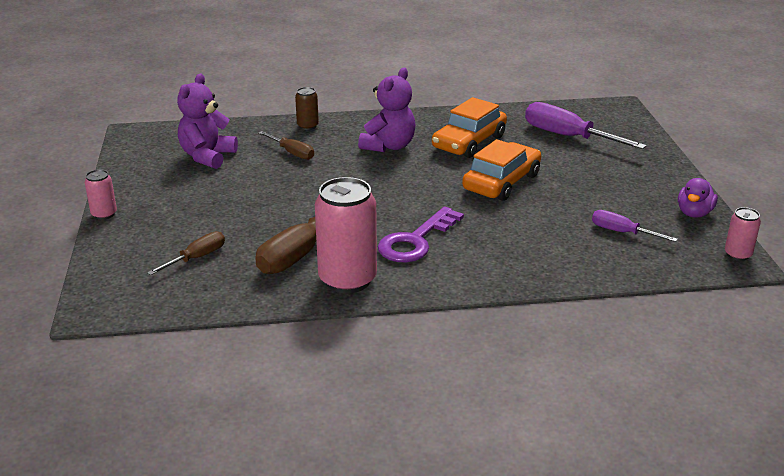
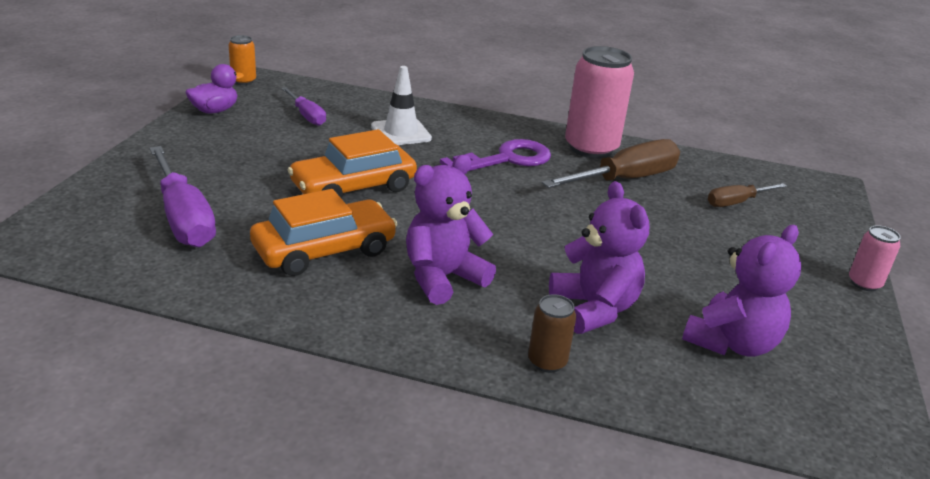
camera: 160 degrees left, 0 degrees up
brown screwdriver [259,131,314,160] -> purple teddy bear [549,181,650,334]
pink can [725,207,761,261] -> orange can [229,35,256,85]
none -> white traffic cone [371,66,432,145]

